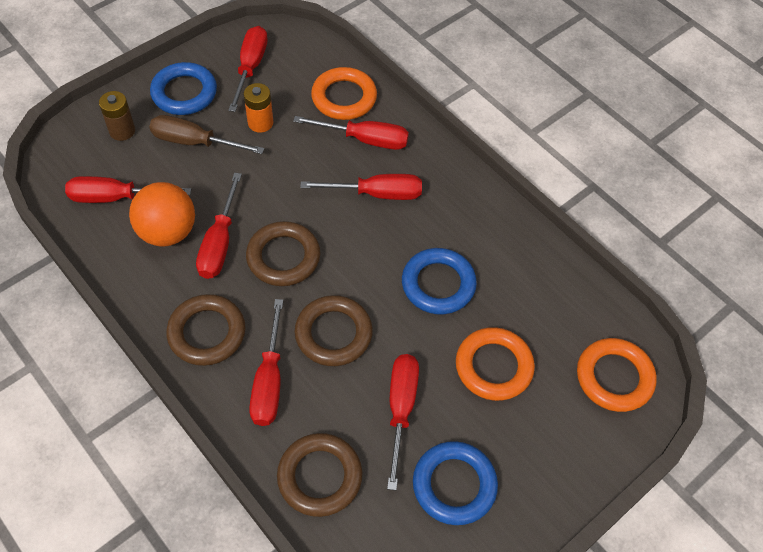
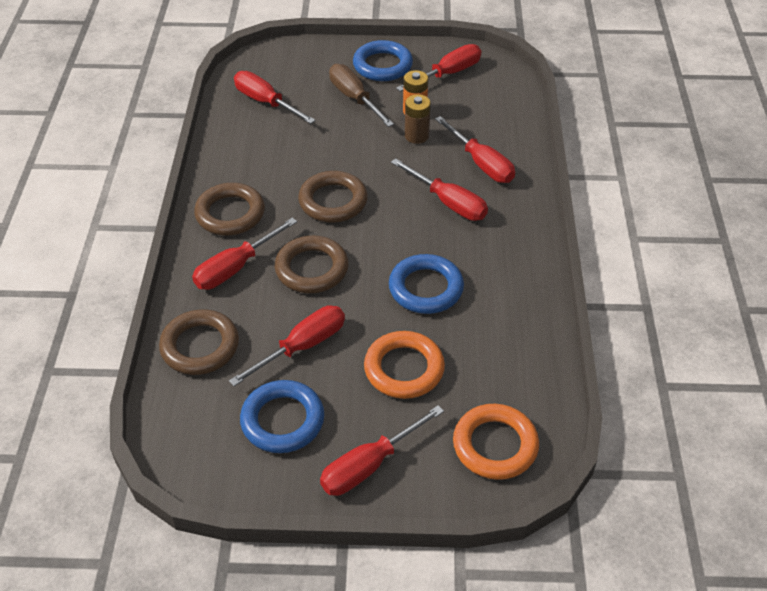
camera: 45 degrees right, 10 degrees down
brown battery [99,91,135,141] -> brown battery moved to [405,94,431,144]
orange ball [129,182,195,247] -> none
red screwdriver [196,173,242,279] -> red screwdriver moved to [320,405,444,496]
orange ring [311,67,377,120] -> none

